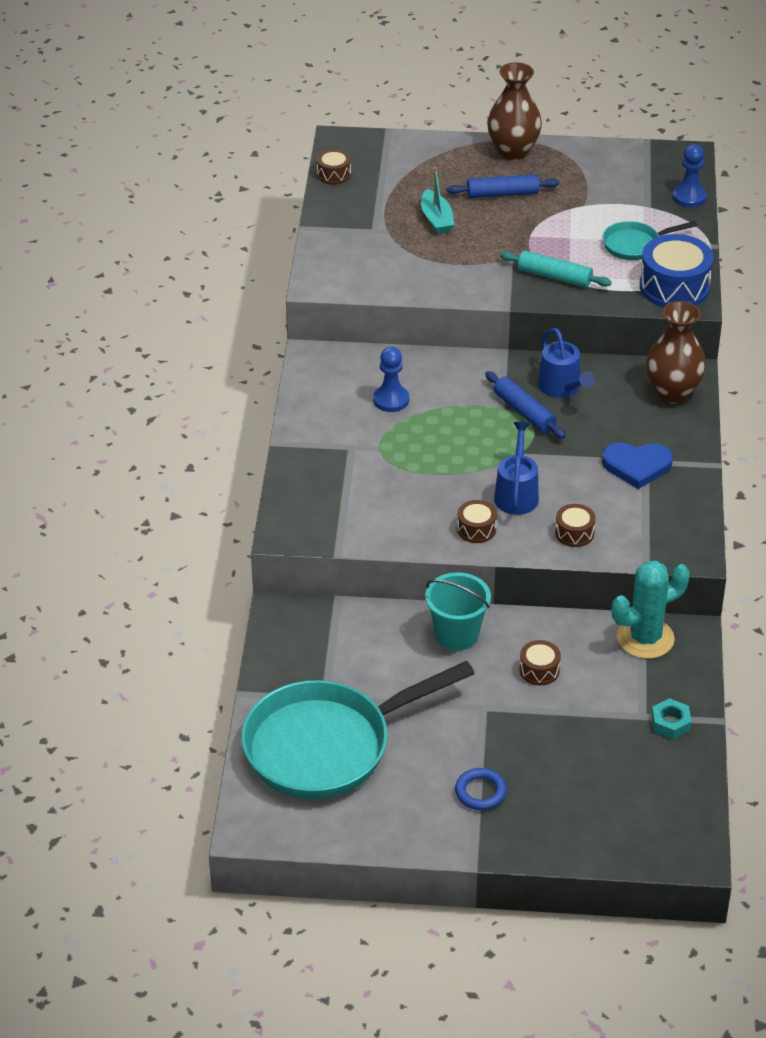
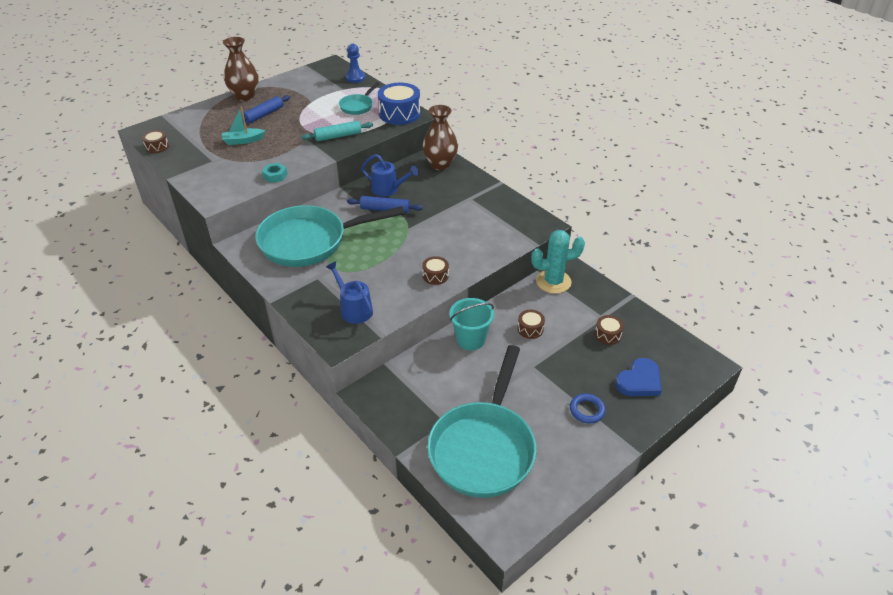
camera: 45 degrees left, 0 degrees up
blue pawn [373,347,409,412] -> turquoise pan [255,205,404,267]
turquoise boat [421,167,455,234] -> turquoise boat turned 135 degrees clockwise [222,106,265,145]
blue watering can [494,422,539,515] -> blue watering can moved to [326,261,373,324]
brown drum [555,504,596,547] -> brown drum moved to [595,315,624,345]
blue heart [602,442,673,489] -> blue heart moved to [615,358,662,396]
turquoise cactus [612,561,690,659] -> turquoise cactus turned 60 degrees clockwise [531,230,585,294]
turquoise nut [651,698,691,739] -> turquoise nut moved to [262,163,288,183]

